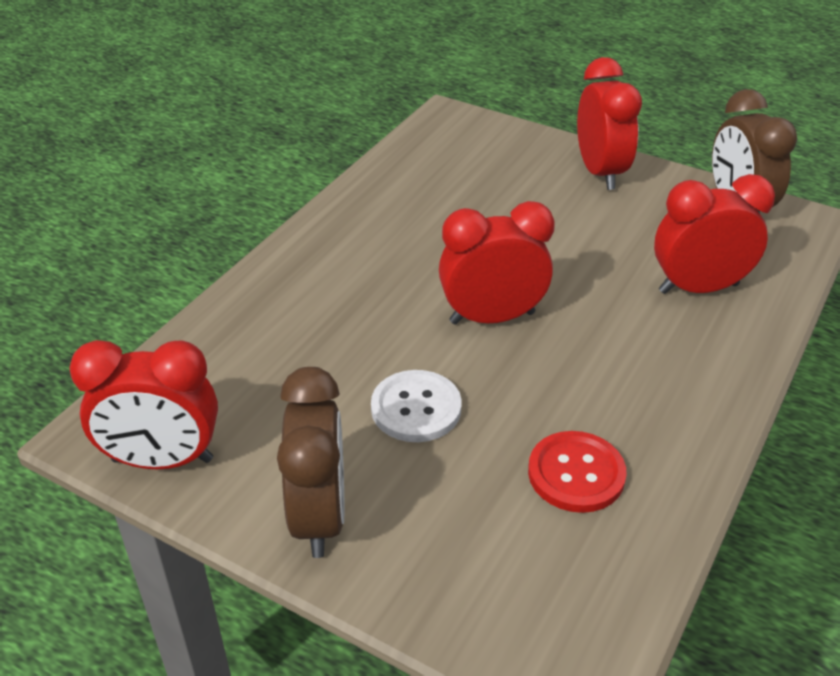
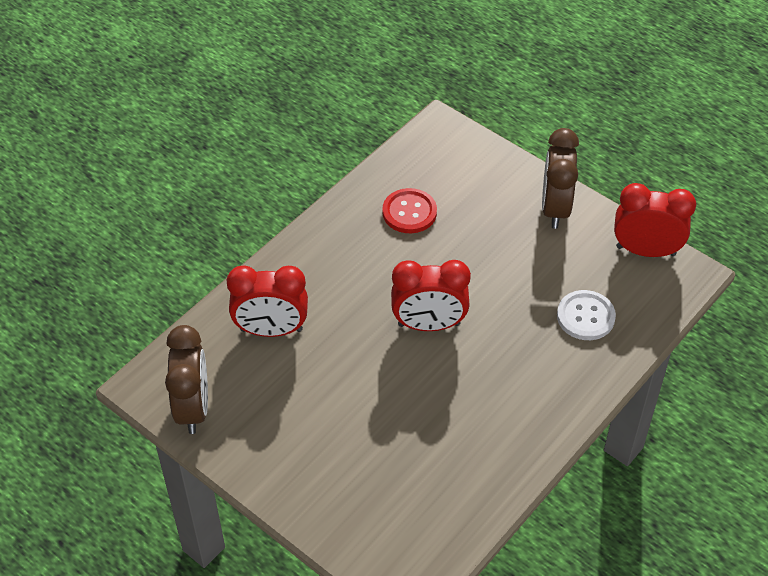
camera: 170 degrees left, 10 degrees up
white button [371,370,462,442] -> white button moved to [557,290,616,340]
red clock [577,57,642,190] -> none

